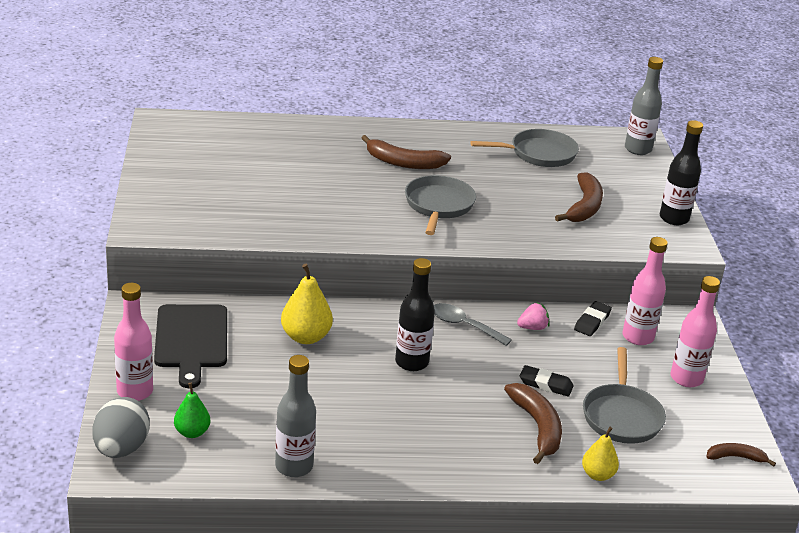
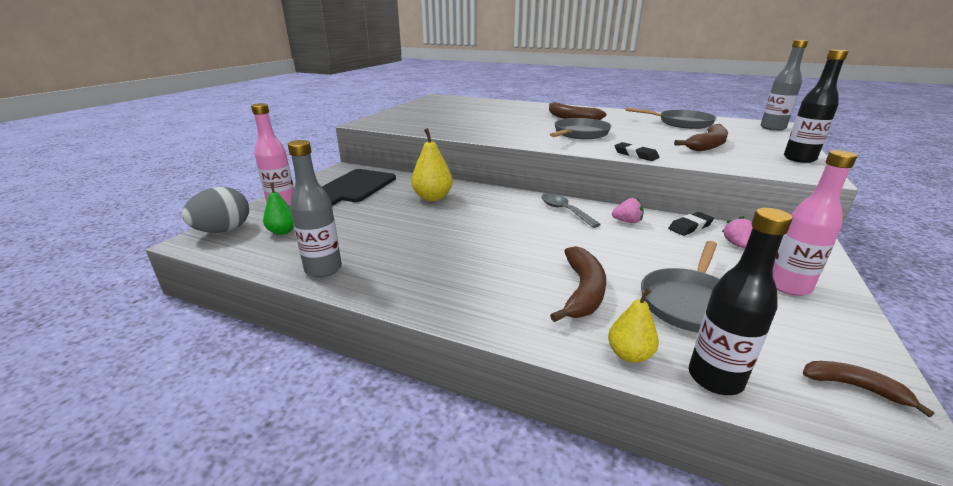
camera: 30 degrees right, 5 degrees down
black bottle [395,258,435,371] -> black bottle moved to [689,208,793,395]
black eraser [520,365,574,397] -> black eraser moved to [614,142,660,161]
pink bottle [622,237,668,345] -> pink strawberry [722,216,753,248]

